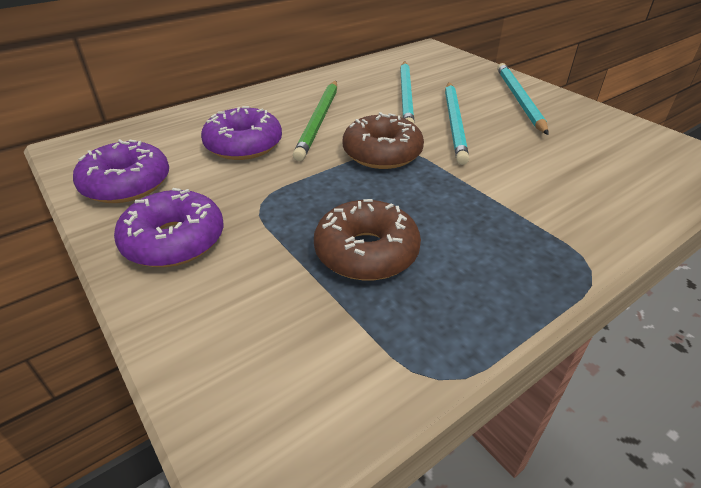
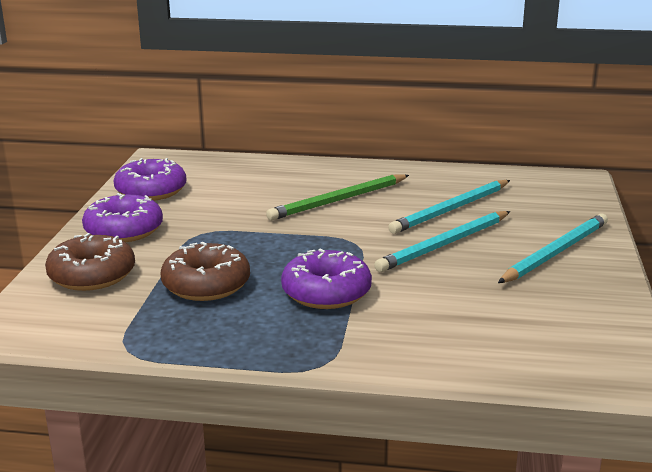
camera: 45 degrees right, 15 degrees down
purple donut [201,106,282,160] -> purple donut moved to [281,249,372,309]
brown donut [343,112,424,169] -> brown donut moved to [45,233,135,291]

